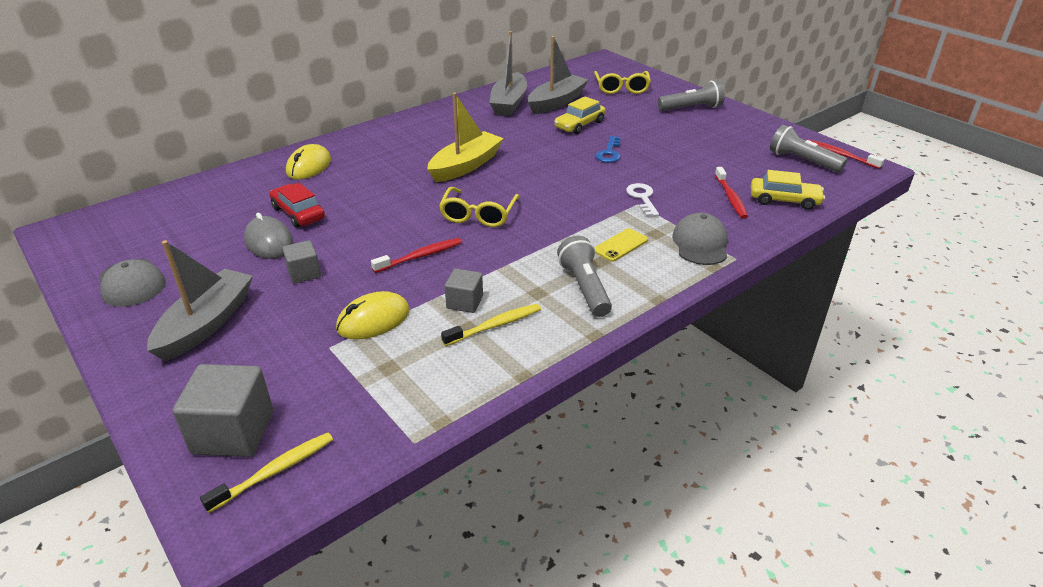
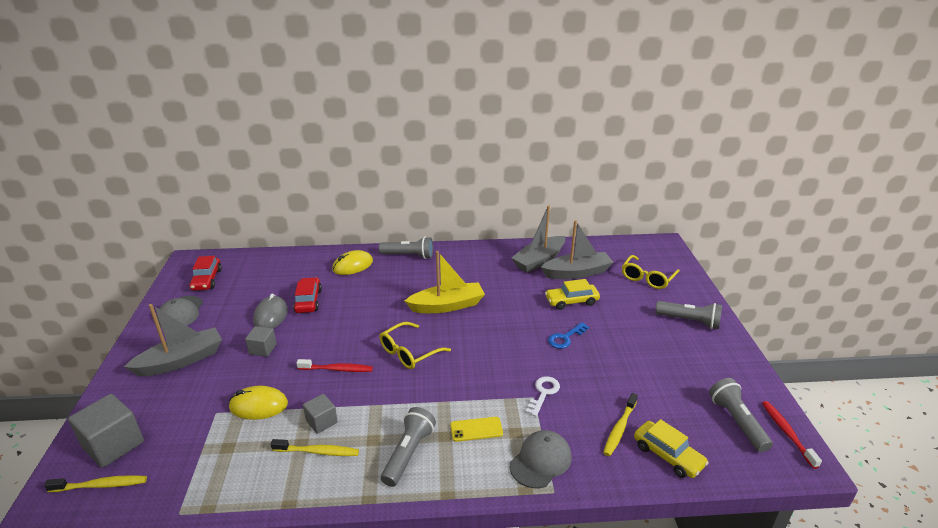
camera: 35 degrees right, 5 degrees down
red toothbrush [715,167,748,219] -> yellow toothbrush [603,393,638,456]
none -> red car [189,256,222,291]
none -> grey flashlight [379,237,433,259]

